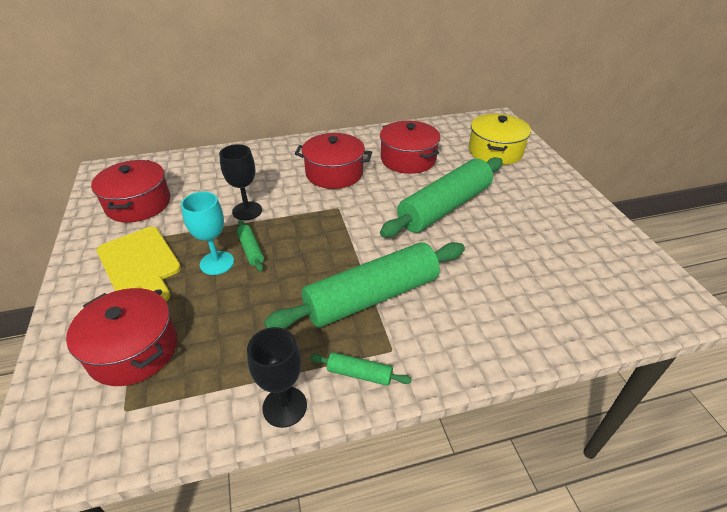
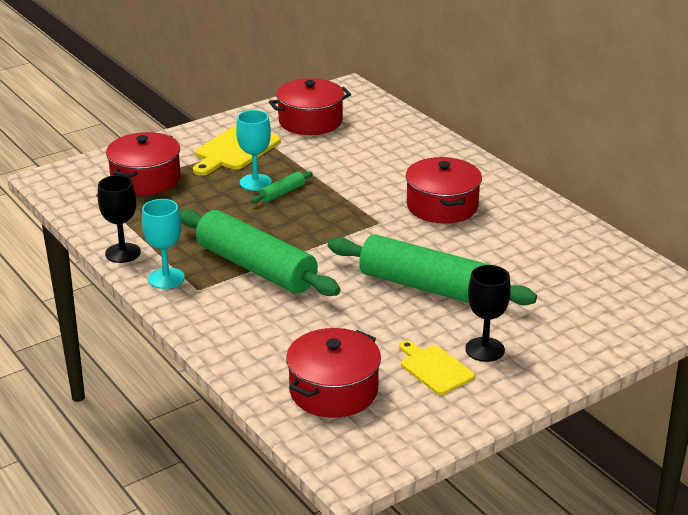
camera: 70 degrees right, 10 degrees down
black goblet [219,144,262,220] -> black goblet moved to [465,265,511,362]
green rolling pin [310,352,412,386] -> turquoise goblet [142,199,185,289]
red pot [380,121,440,174] -> red pot moved to [286,328,381,418]
yellow pot [469,114,531,165] -> none
none -> yellow cutting board [399,340,475,395]

